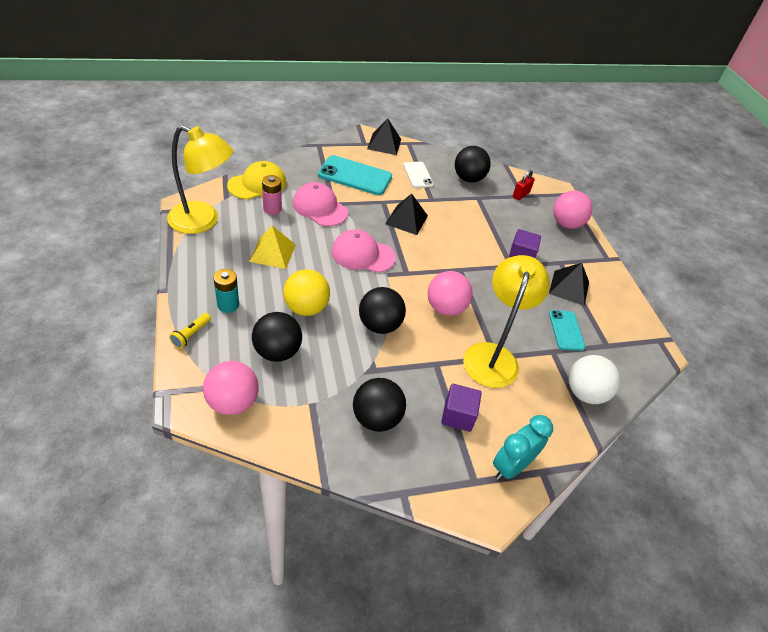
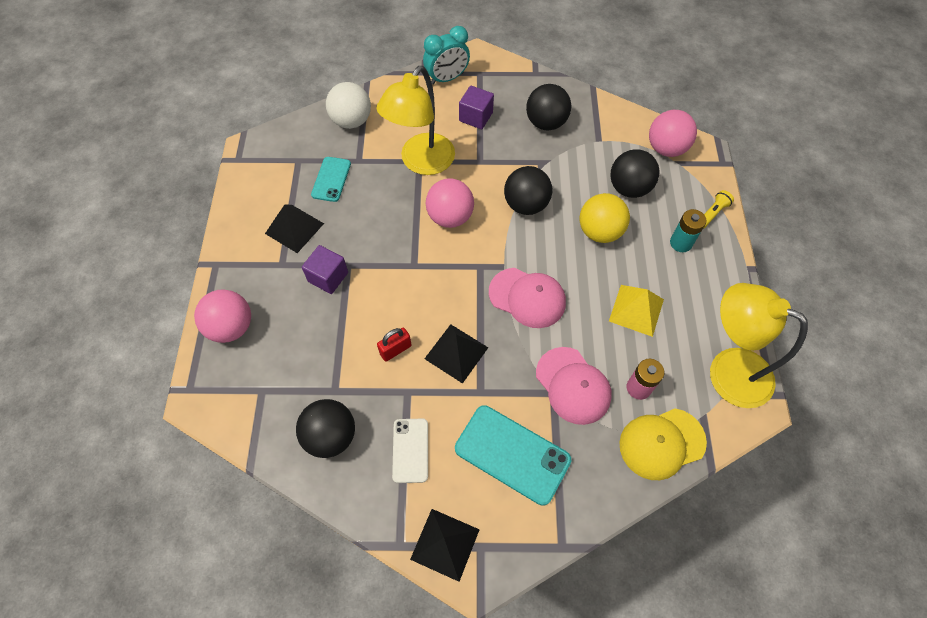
camera: 160 degrees left, 15 degrees up
red padlock [513,170,535,200] -> red padlock moved to [377,328,411,361]

